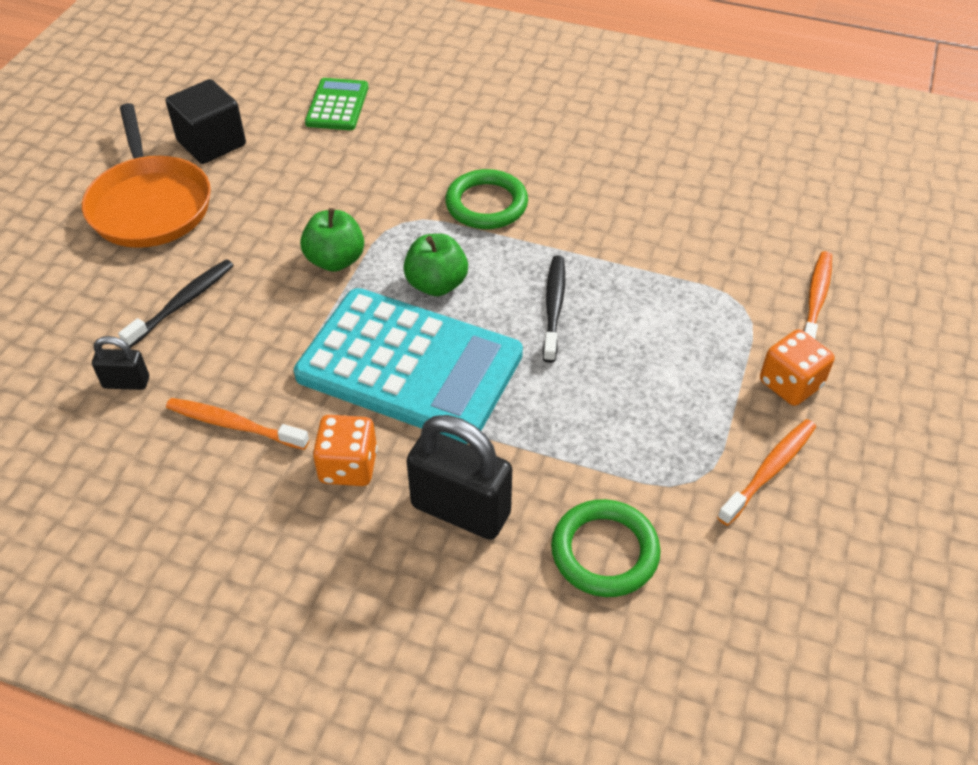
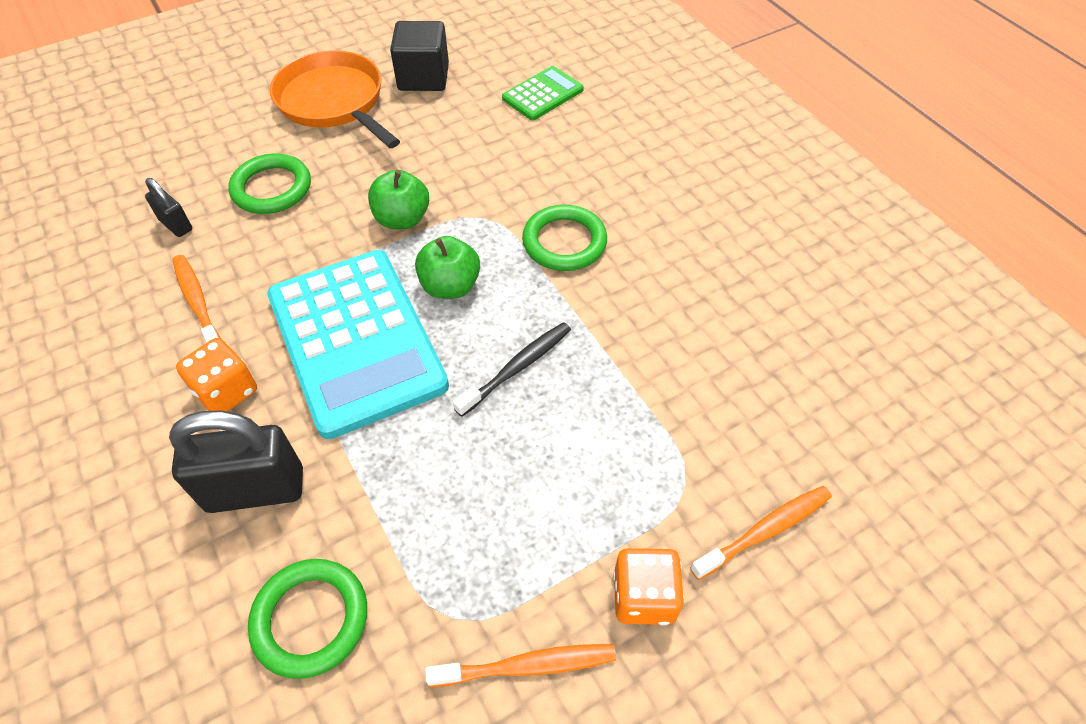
camera: 40 degrees right, 5 degrees up
orange pan [82,103,211,248] -> orange pan turned 120 degrees clockwise [270,50,400,148]
black toothbrush [118,259,234,348] -> green ring [228,154,311,214]
black padlock [406,415,512,540] -> black padlock turned 75 degrees counterclockwise [169,411,303,513]

